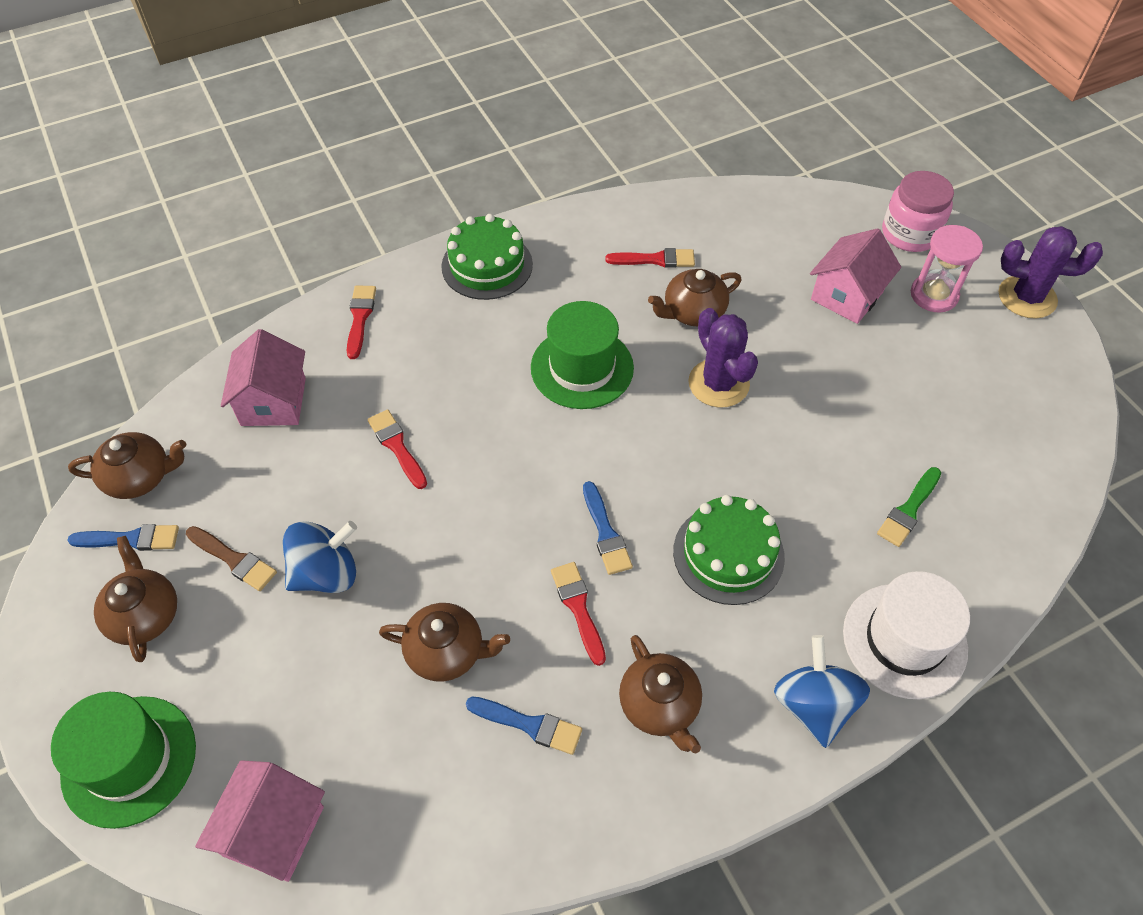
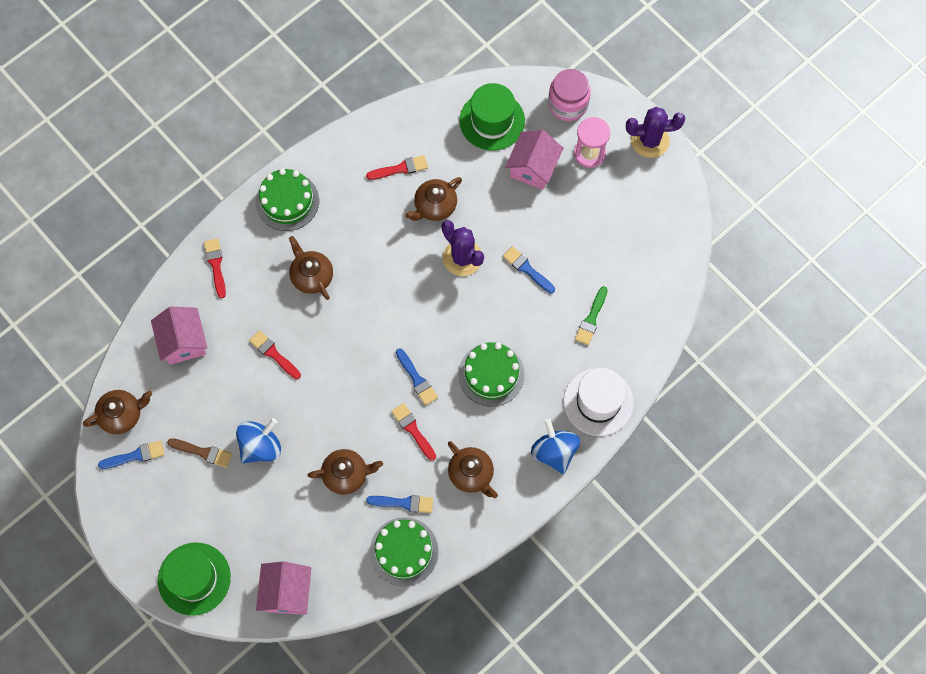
camera: 15 degrees left, 15 degrees up
brown teapot [94,536,177,662] -> brown teapot moved to [289,236,333,300]
green hat [531,301,634,409] -> green hat moved to [459,83,525,151]
none -> green cake [370,517,439,586]
none -> blue brush [503,246,555,294]

